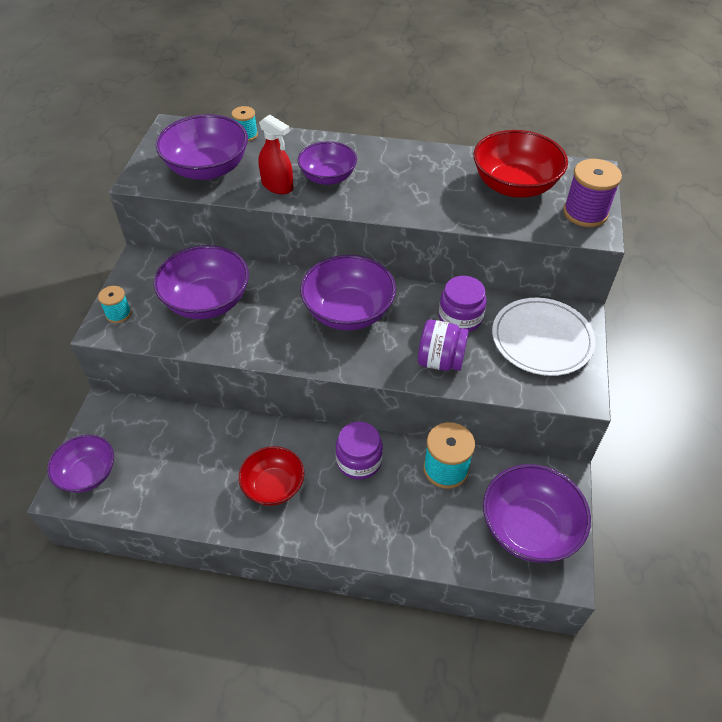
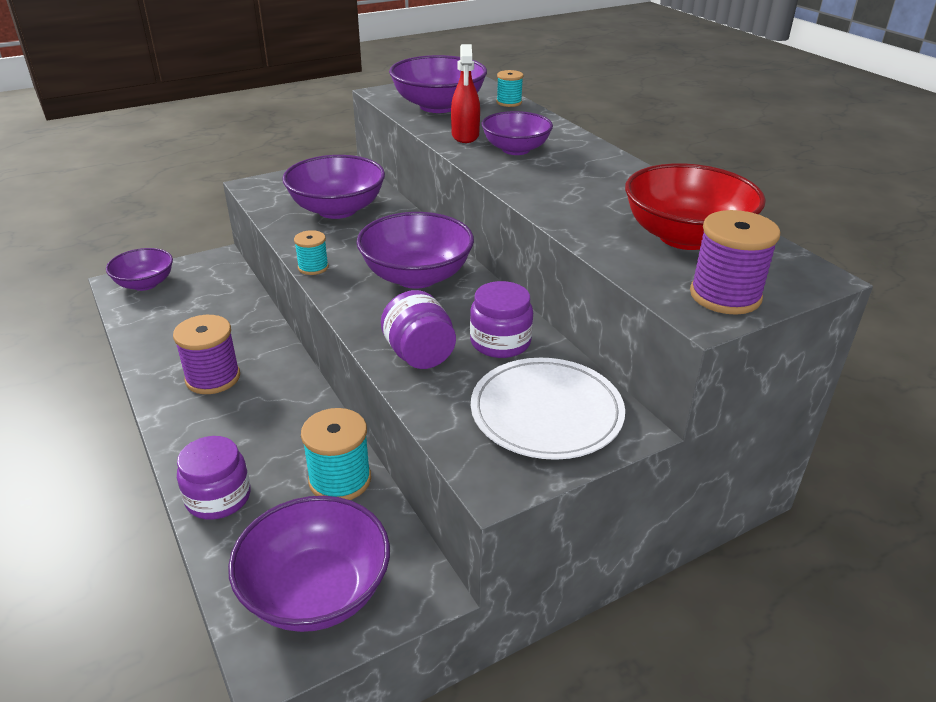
camera: 50 degrees right, 15 degrees down
turquoise spool [98,286,131,323] -> turquoise spool moved to [294,230,329,275]
red bowl [238,446,304,506] -> purple spool [173,315,240,394]
purple jar [336,422,383,479] -> purple jar moved to [177,436,251,520]

